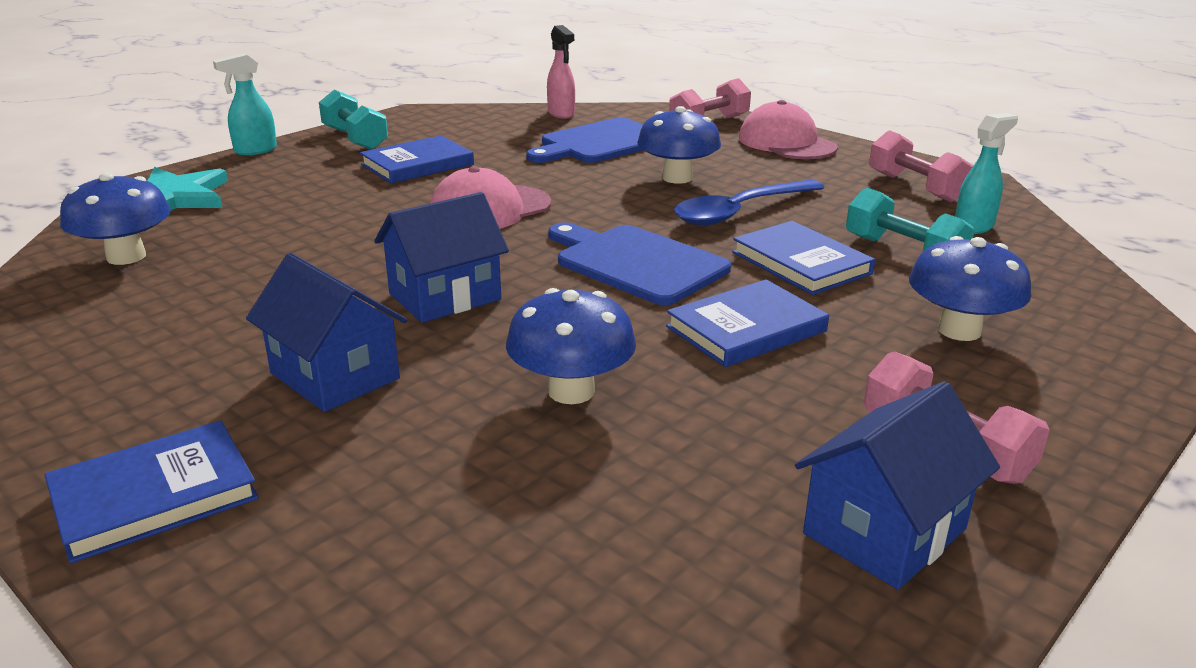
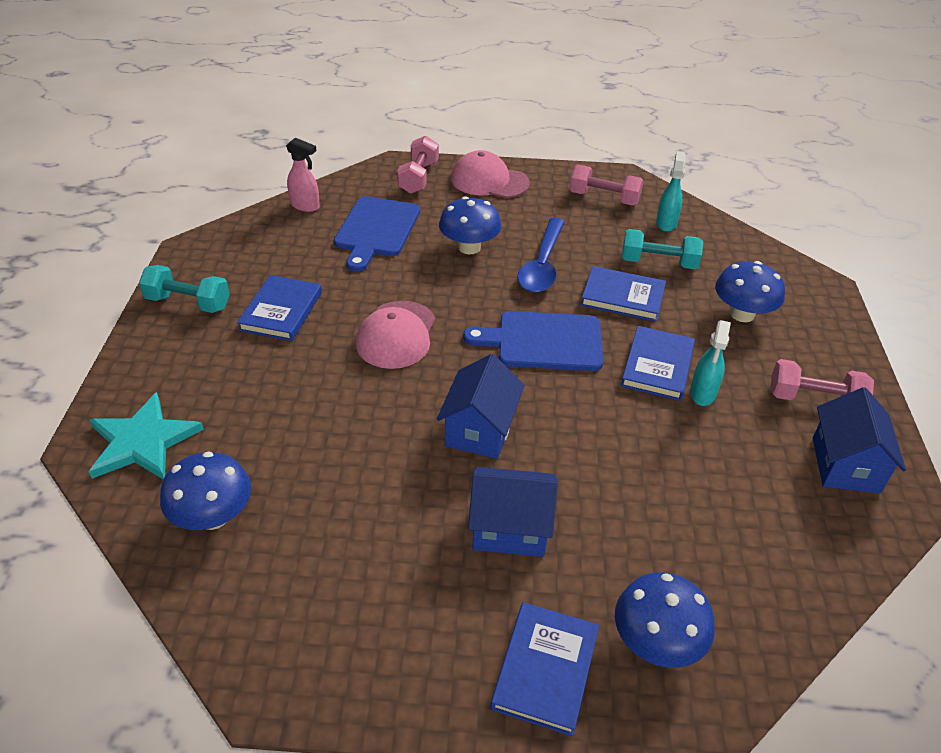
camera: 40 degrees left, 15 degrees up
turquoise spray bottle [213,53,277,155] -> turquoise spray bottle moved to [690,320,731,406]
blue mushroom [506,288,636,404] -> blue mushroom moved to [615,572,715,668]

